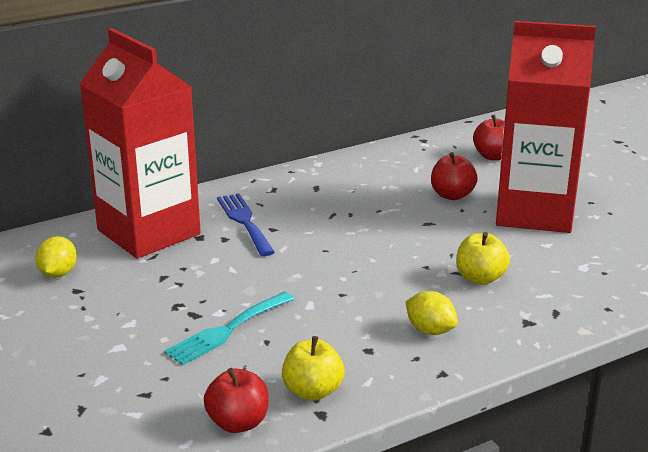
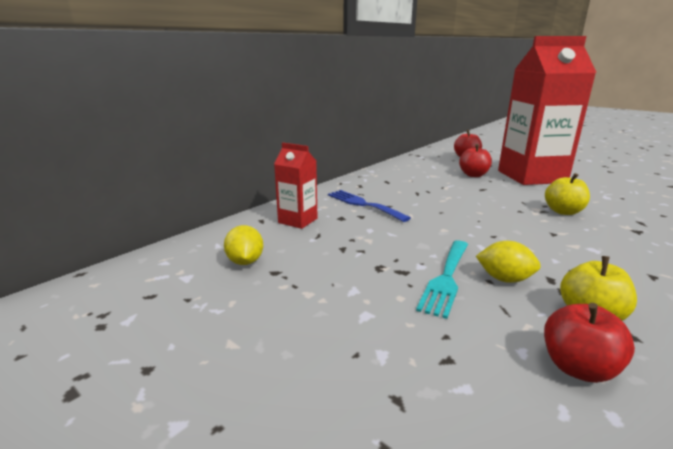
camera: 20 degrees left, 5 degrees down
red carton [79,28,201,258] -> red carton [274,143,318,229], size x0.45
yellow lemon [406,291,458,335] -> yellow lemon moved to [476,241,541,283]

